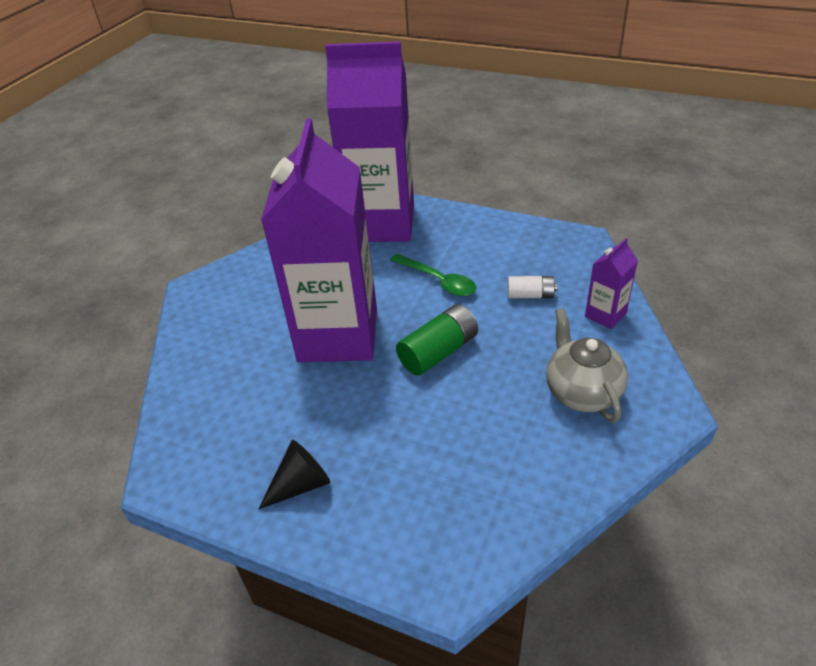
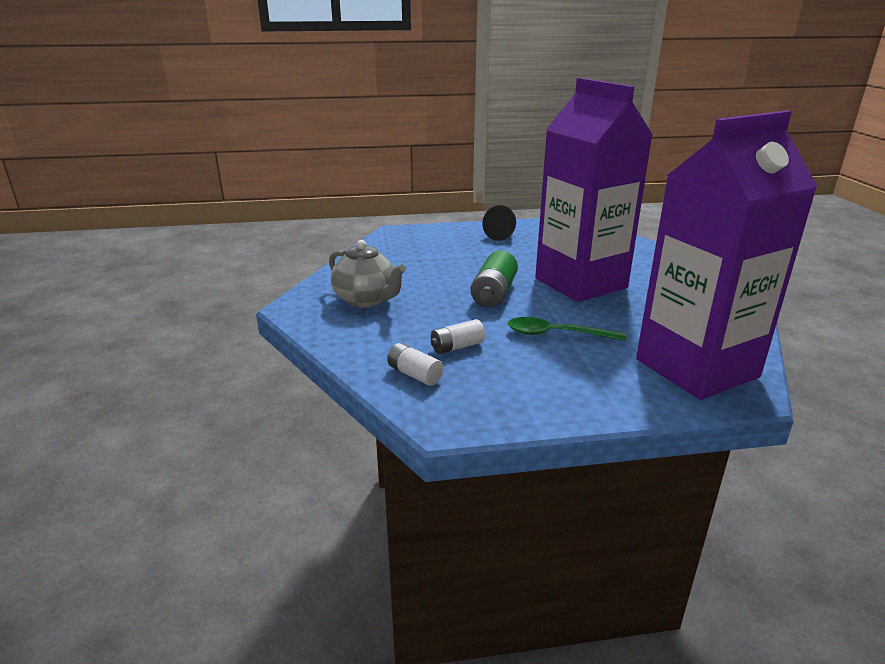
camera: 145 degrees right, 15 degrees down
purple carton [585,238,638,329] -> none
none -> white battery [387,343,444,386]

